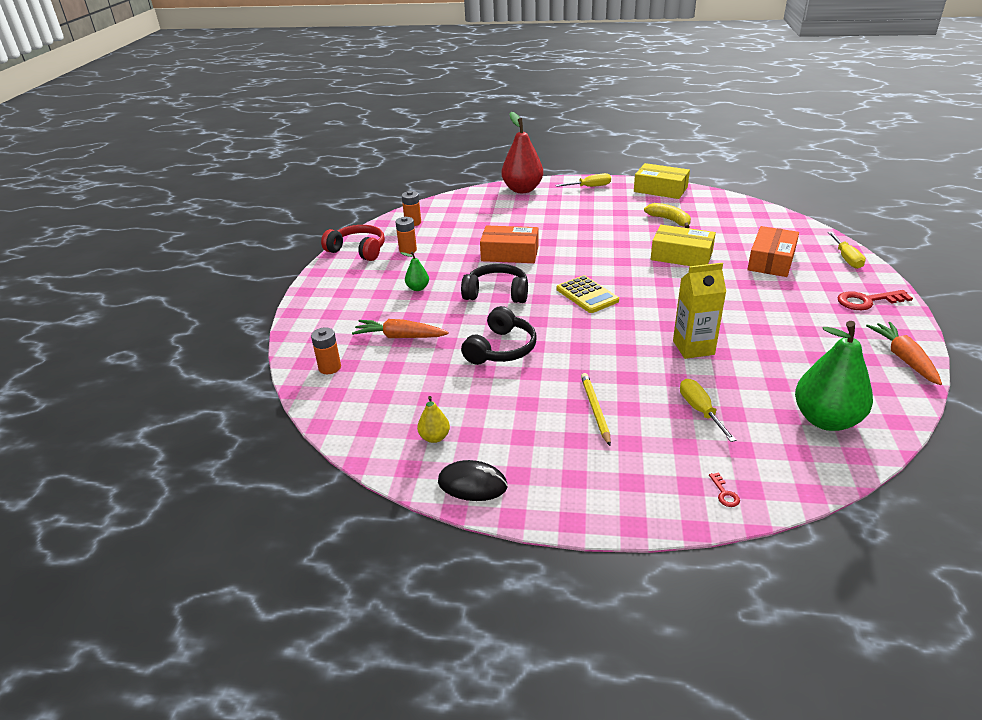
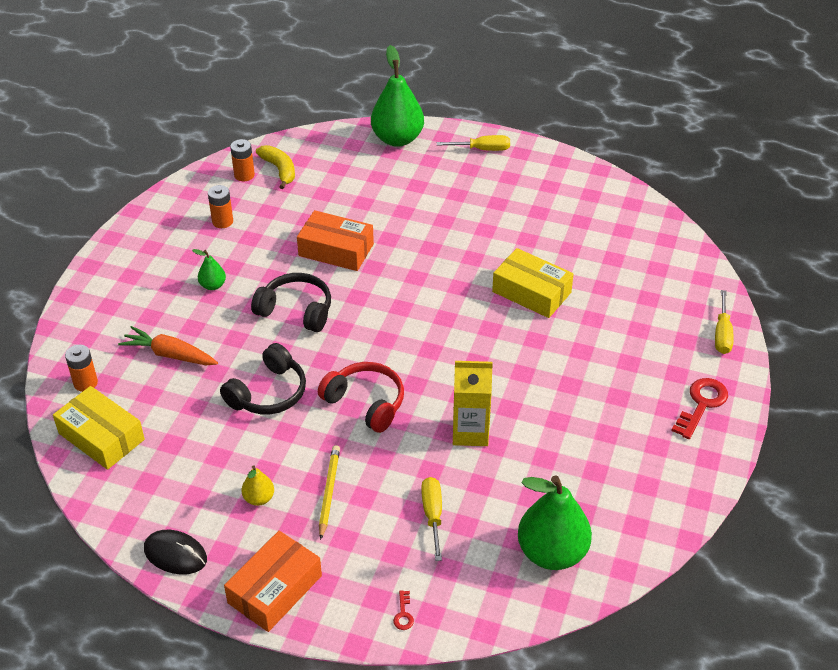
camera: 10 degrees right, 10 degrees up
red headphones [321,225,385,261] -> red headphones moved to [318,362,404,433]
yellow pear [417,396,450,443] -> yellow pear moved to [242,465,274,506]
red pear [502,112,543,193] -> green pear [371,45,424,147]
yellow calculator [557,275,619,313] -> none
yellow box [634,163,690,199] -> yellow box moved to [53,386,145,470]
yellow banana [644,203,691,228] -> yellow banana moved to [256,145,295,189]
orange box [747,226,799,277] -> orange box moved to [224,531,322,632]
red key [837,290,913,310] -> red key turned 120 degrees clockwise [671,378,728,439]
orange carrot [866,322,942,385] -> none

